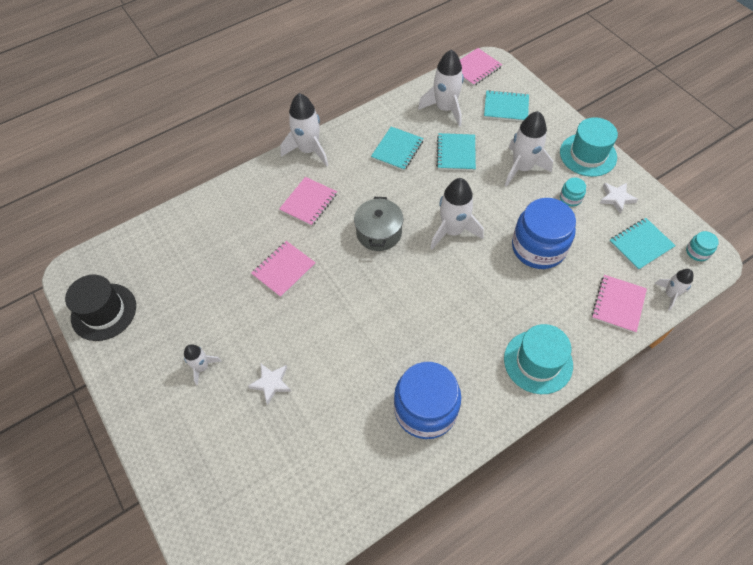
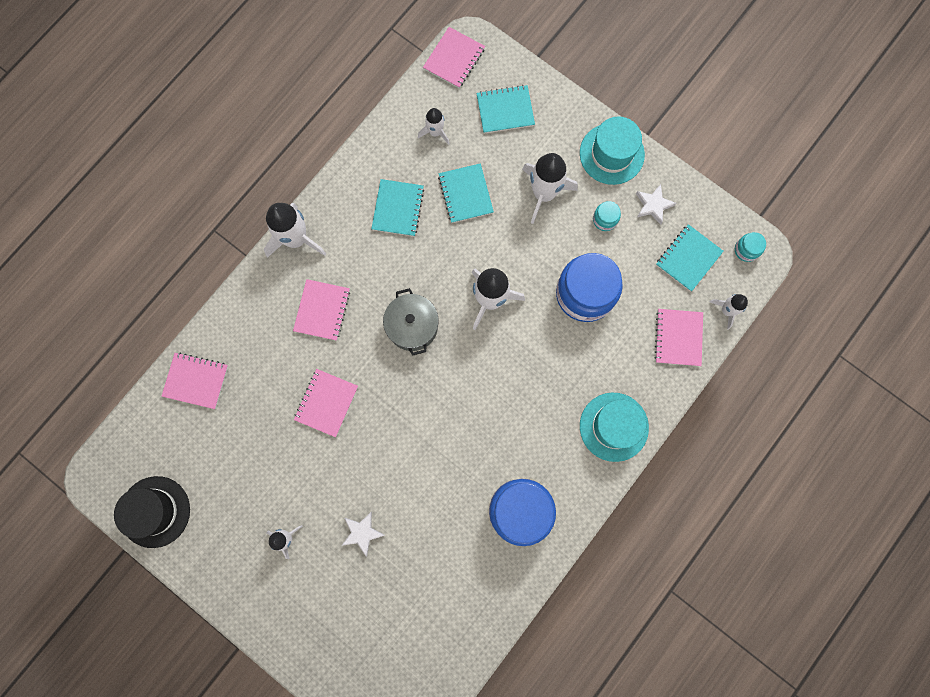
camera: 20 degrees left, 20 degrees up
white rocket [418,49,464,127] -> white rocket [418,108,449,145], size x0.55
none -> pink notebook [162,352,228,409]

